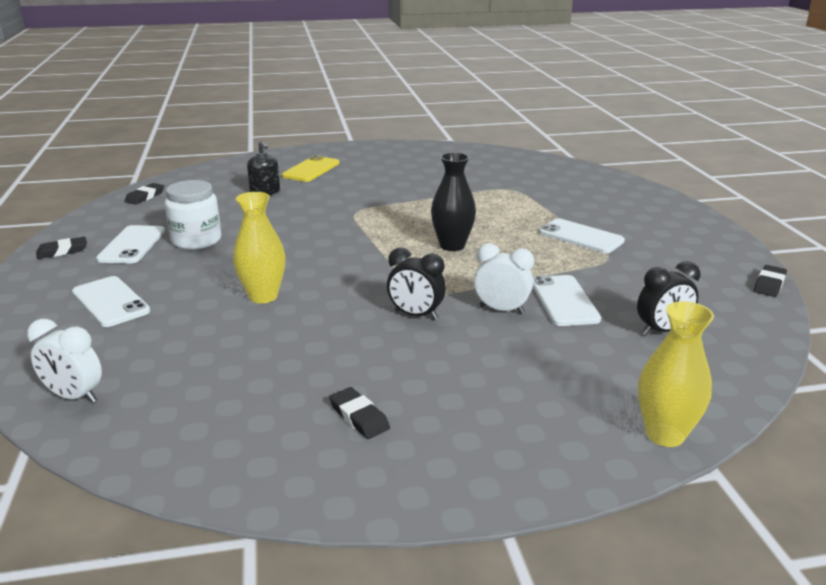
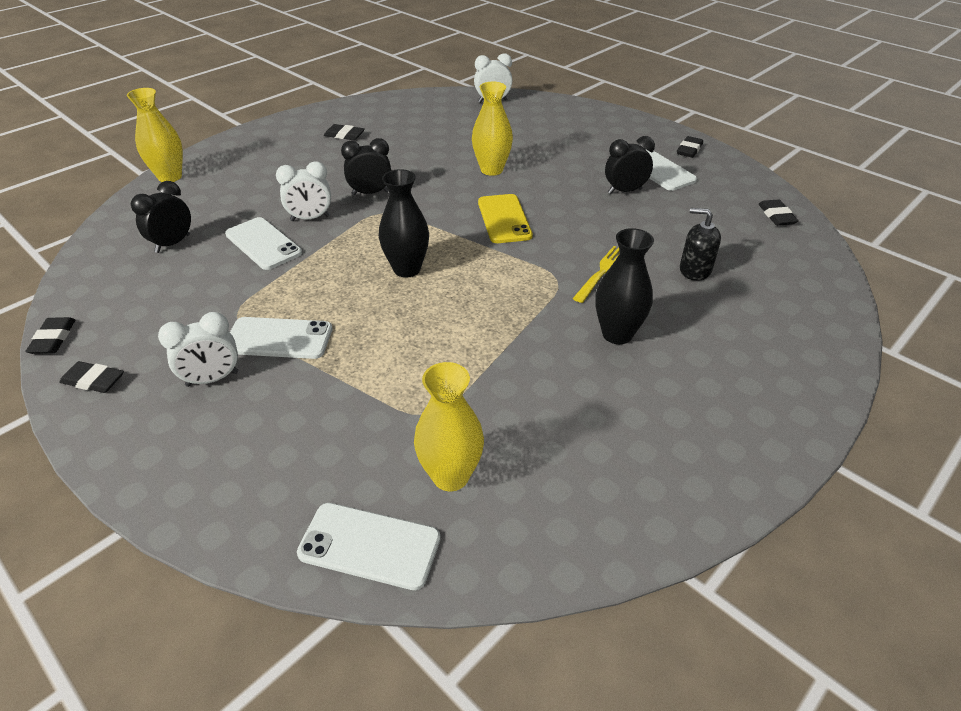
camera: 145 degrees right, 15 degrees up
white phone [72,276,150,327] -> white phone moved to [297,503,441,590]
white jar [165,180,221,250] -> black clock [605,136,655,194]
yellow phone [282,155,339,182] -> yellow phone moved to [478,194,533,243]
none -> black eraser [59,361,124,393]
none -> white clock [158,312,238,387]
none -> yellow vase [414,362,484,491]
none -> yellow fork [573,246,620,303]
none -> black vase [595,228,654,344]

